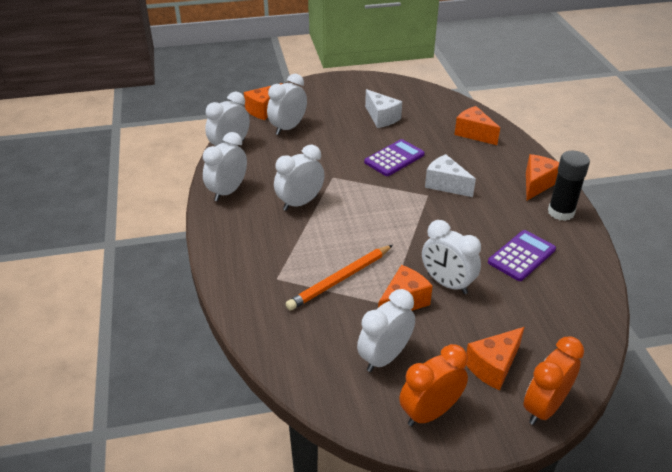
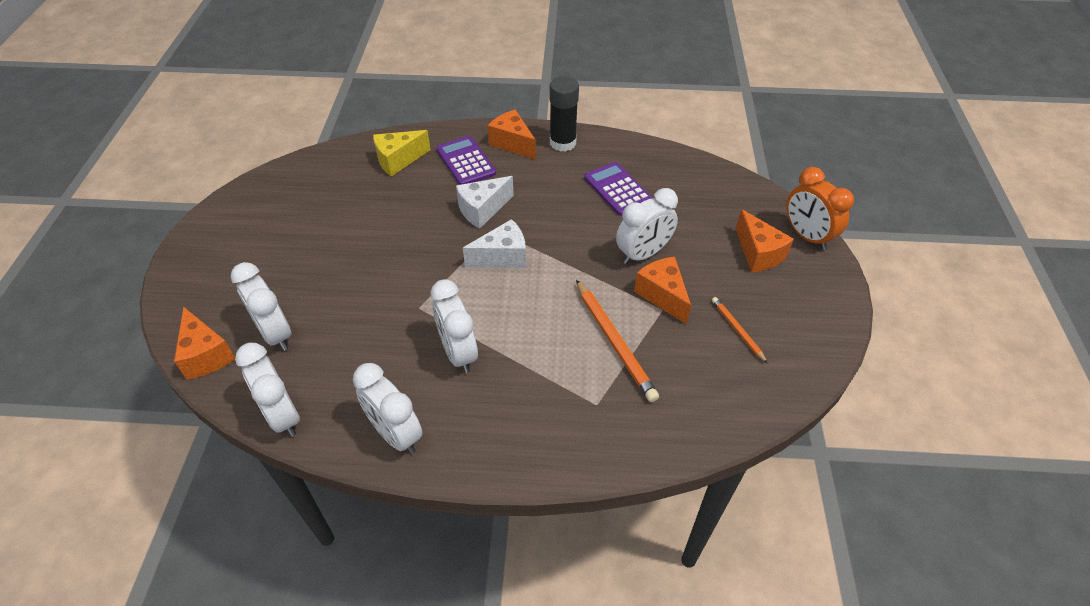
camera: 75 degrees left, 10 degrees up
white clock [357,289,415,372] -> orange pencil [712,297,768,364]
purple calculator [364,139,425,176] -> purple calculator moved to [436,136,496,185]
white cheese [365,89,402,128] -> white cheese moved to [463,219,526,268]
orange clock [399,344,468,426] -> none
orange cheese [454,106,500,145] -> yellow cheese [373,130,431,176]

